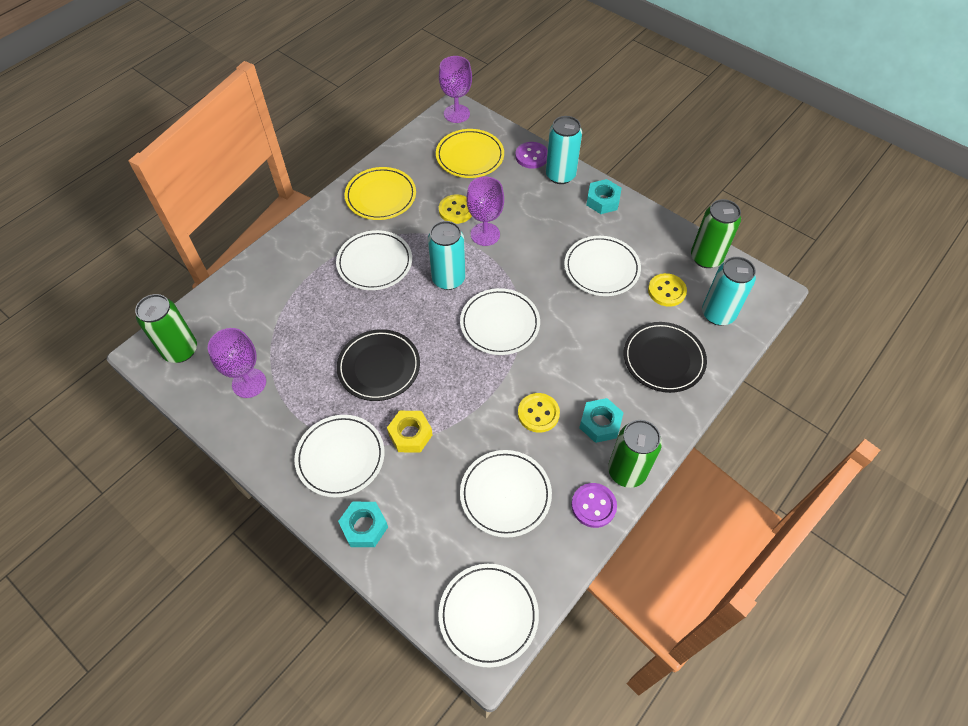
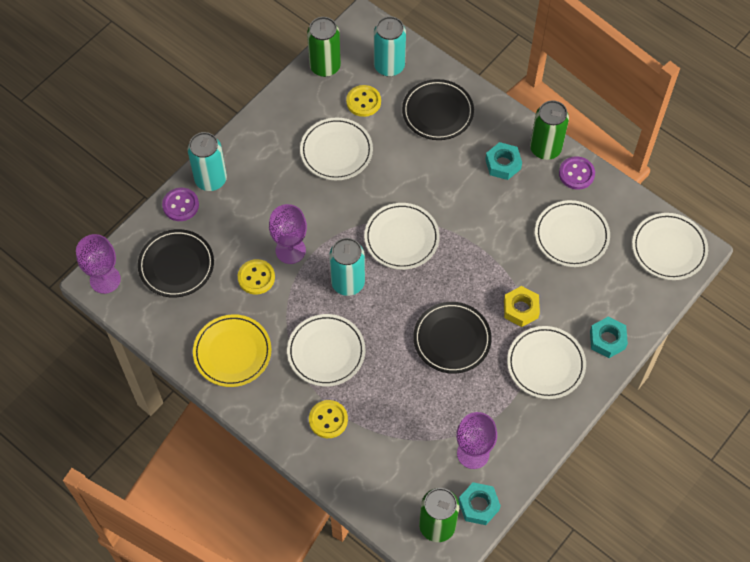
camera: 90 degrees left, 5 degrees up
yellow plate [436,129,504,178] -> black plate [138,229,214,297]
yellow button [518,393,560,433] -> yellow button moved to [309,400,348,438]
turquoise nut [586,179,621,214] -> turquoise nut moved to [459,482,501,525]

